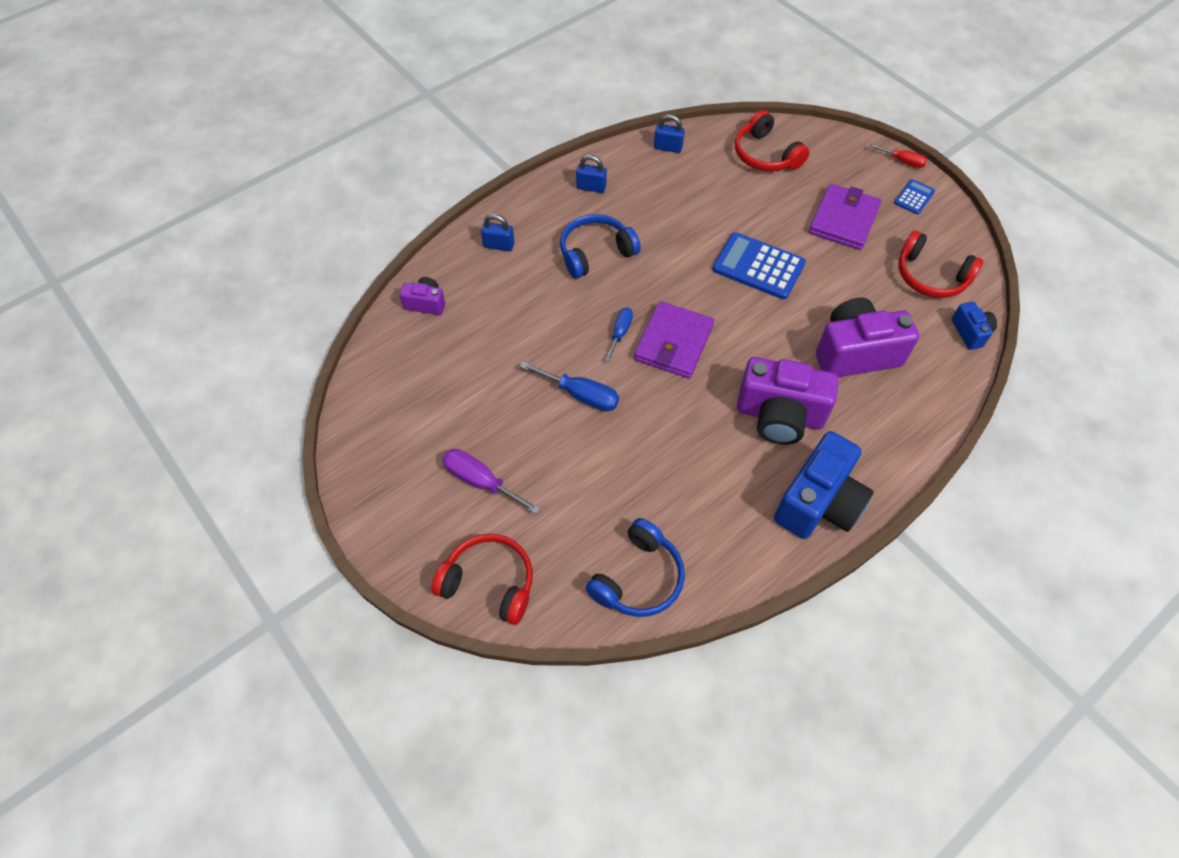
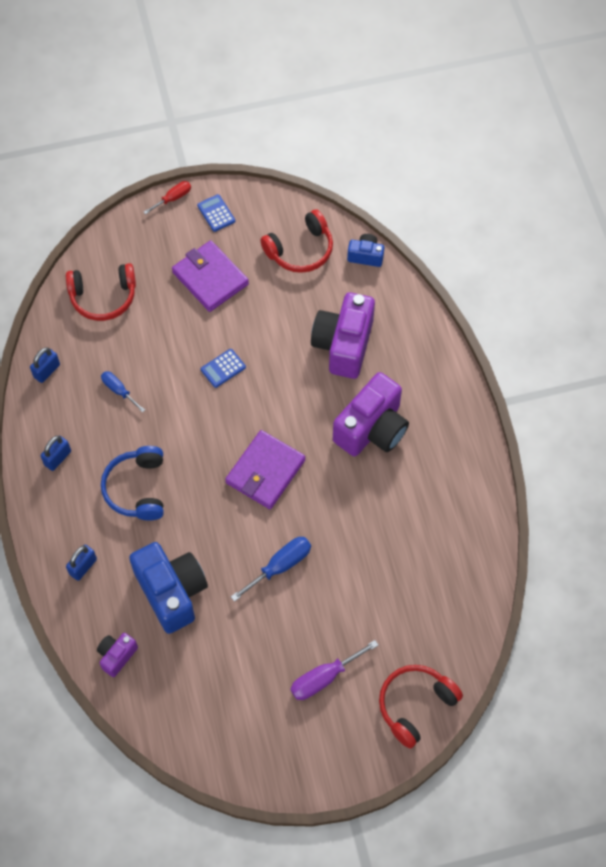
camera: 65 degrees left, 5 degrees up
blue headphones [586,518,685,617] -> none
blue screwdriver [605,308,633,362] -> blue screwdriver moved to [101,371,145,413]
purple wallet [634,301,714,378] -> purple wallet turned 75 degrees clockwise [225,430,305,509]
blue calculator [712,232,806,299] -> blue calculator [201,349,246,388], size x0.52
blue camera [774,431,874,539] -> blue camera moved to [129,542,208,634]

